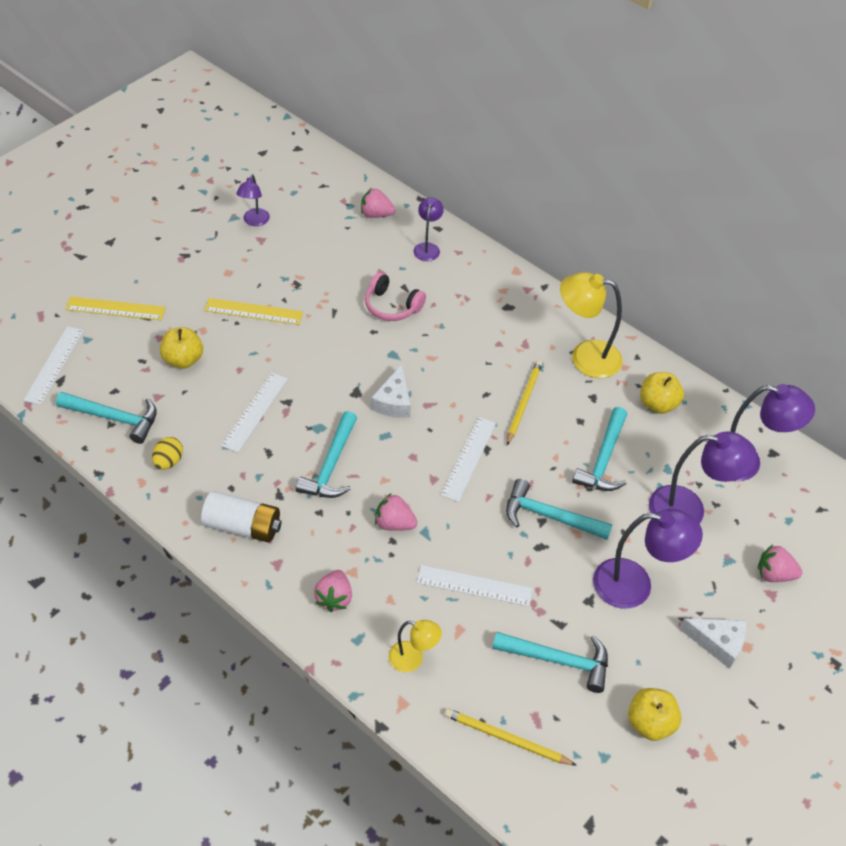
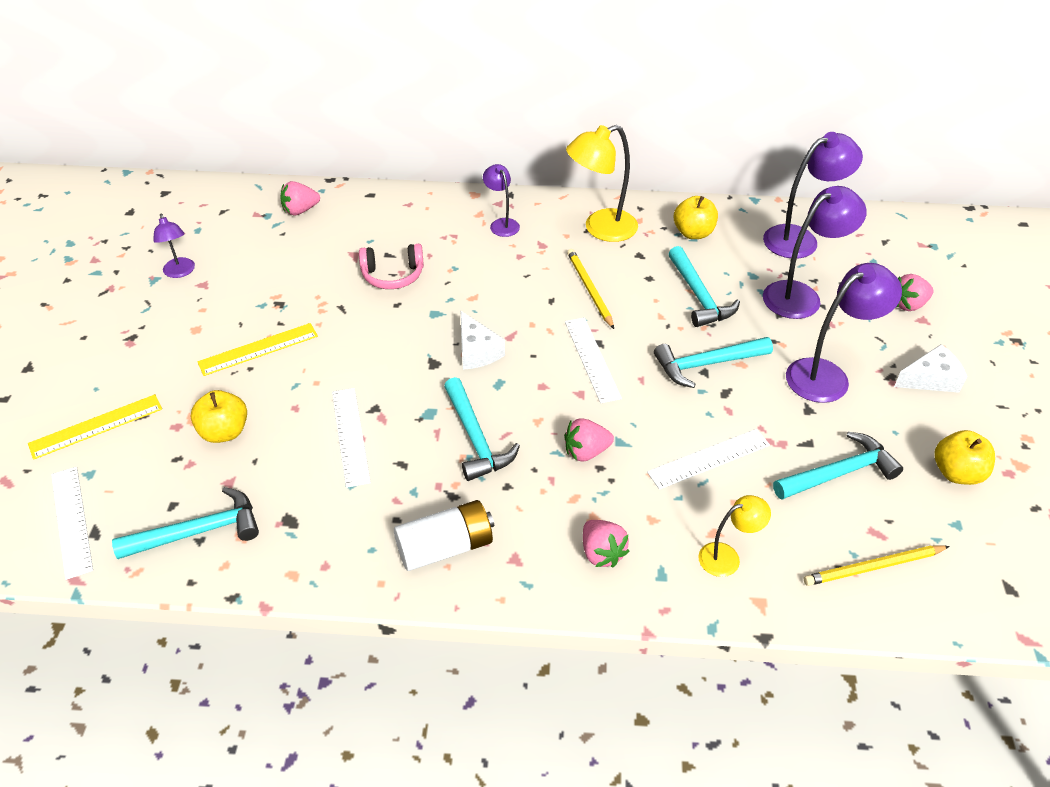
camera: 35 degrees left, 5 degrees down
yellow egg [152,437,183,470] -> none
purple lamp [414,197,444,261] -> purple lamp moved to [483,164,520,237]

